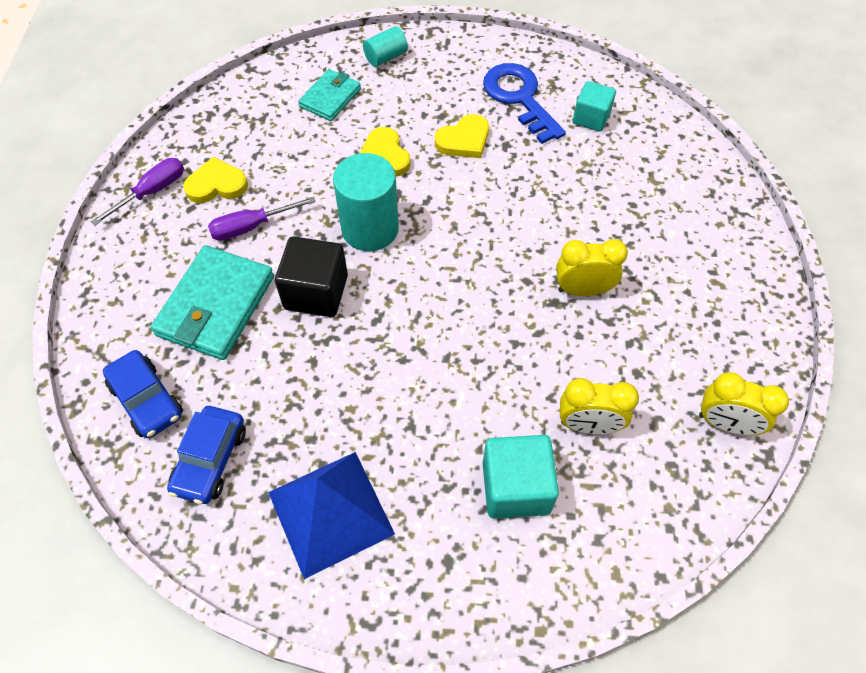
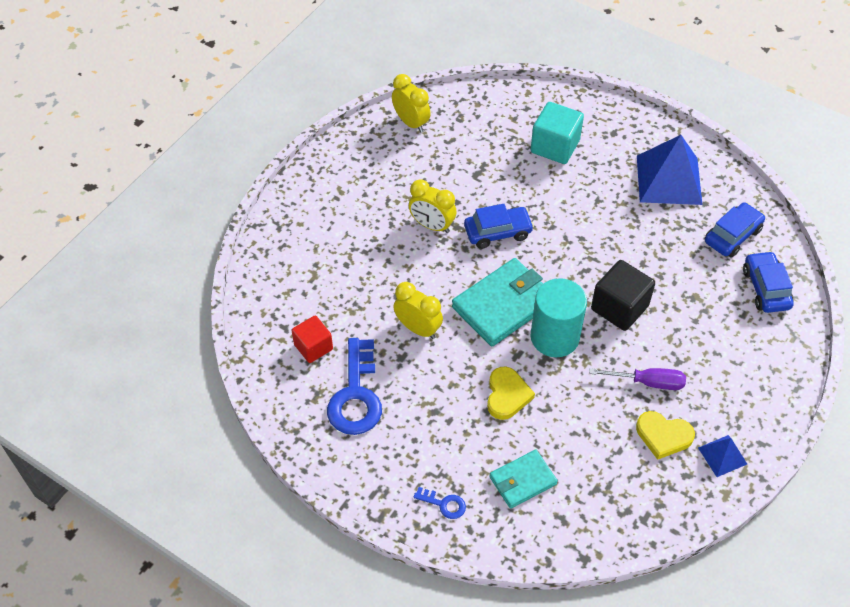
camera: 150 degrees left, 5 degrees down
purple screwdriver [91,158,184,226] -> blue pyramid [698,435,747,477]
turquoise wallet [151,245,274,360] -> turquoise wallet moved to [452,258,543,346]
turquoise cylinder [363,26,408,67] -> blue key [414,487,466,519]
yellow heart [435,114,489,158] -> none
yellow clock [560,378,639,434] -> yellow clock moved to [393,282,443,339]
turquoise cube [573,81,616,132] -> red cube [292,316,333,363]
none -> blue car [464,204,534,249]

